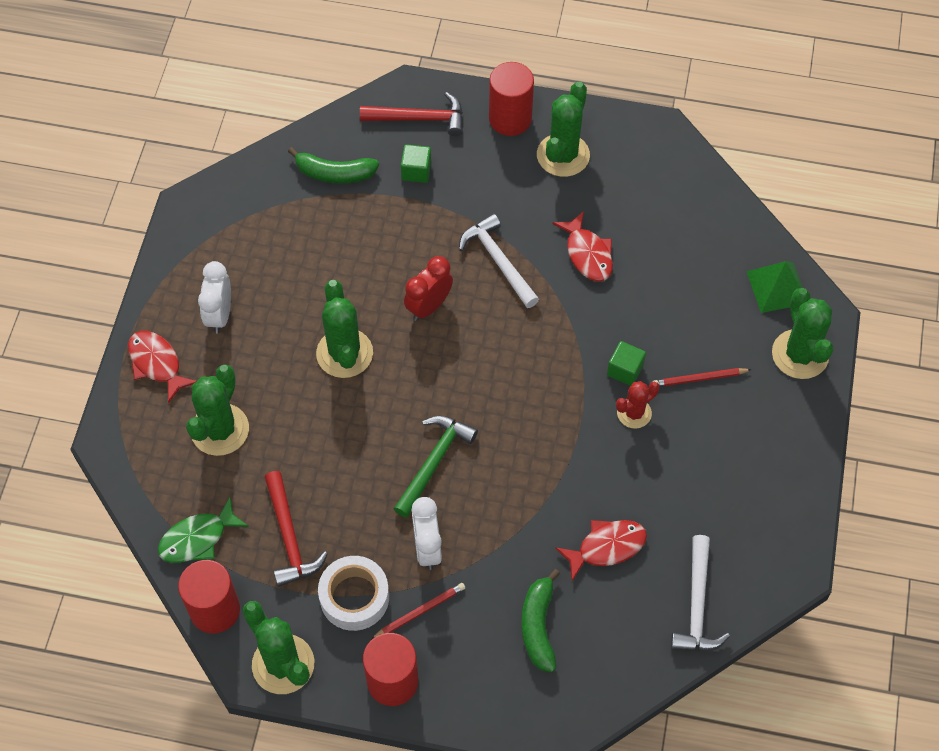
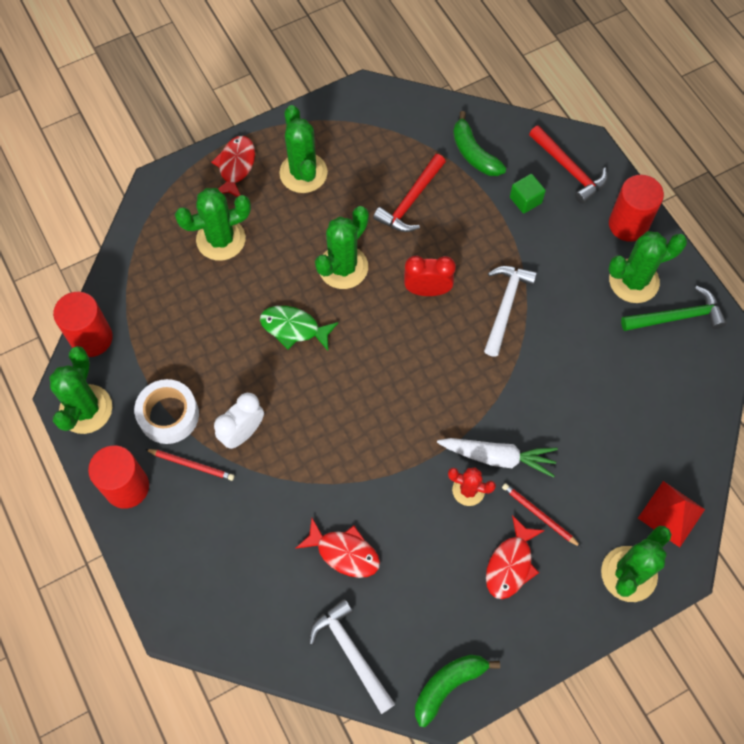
camera: 50 degrees right, 5 degrees up
green fish [158,497,249,563] -> green fish moved to [260,306,339,351]
white clock [198,261,231,334] -> green cactus [279,105,328,193]
red hammer [265,471,328,587] -> red hammer moved to [373,154,446,232]
green hammer [394,416,478,518] -> green hammer moved to [621,286,727,331]
green banana [521,569,560,672] -> green banana moved to [415,655,500,727]
red fish [553,211,613,282] -> red fish moved to [486,515,545,599]
green cube [607,341,646,386] -> white carrot [437,438,558,478]
white hammer [671,535,730,651] -> white hammer turned 90 degrees clockwise [309,599,395,714]
green pyramid [746,261,803,313] -> red pyramid [638,481,705,547]

